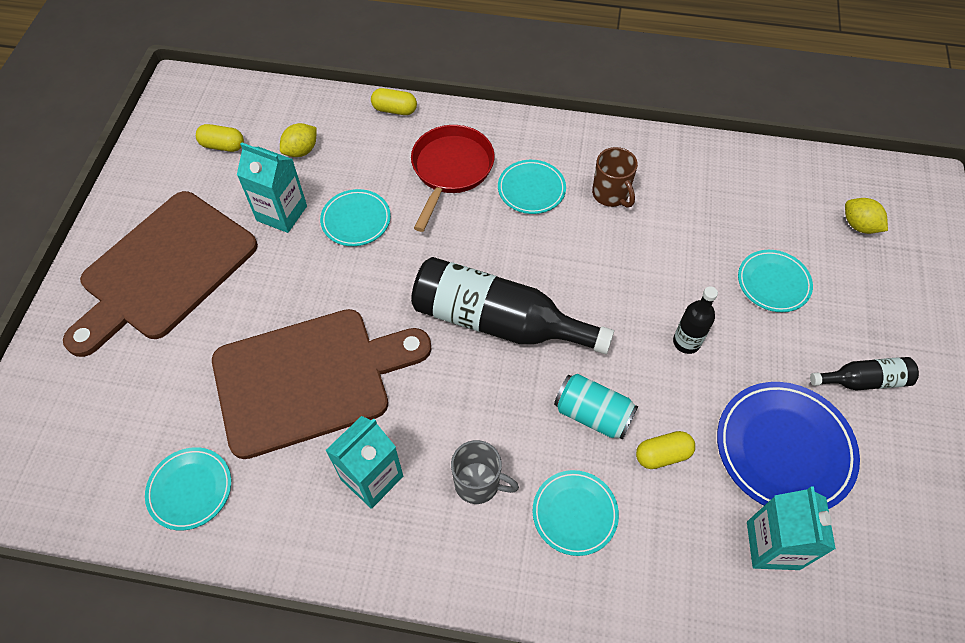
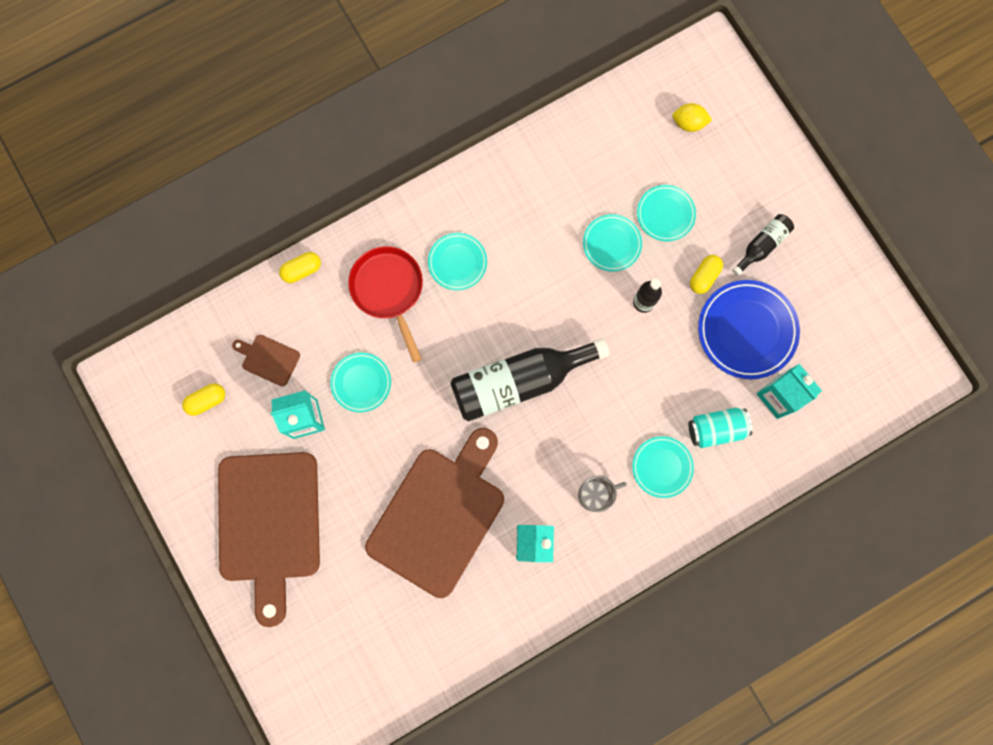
camera: 40 degrees left, 20 degrees up
turquoise plate [145,447,231,530] -> turquoise plate moved to [583,214,642,272]
yellow lemon [280,123,317,157] -> brown cutting board [232,335,300,386]
turquoise can [554,374,638,440] -> turquoise can moved to [688,408,753,448]
brown mug [592,147,638,208] -> none
yellow capsule [636,431,695,469] -> yellow capsule moved to [690,255,723,294]

